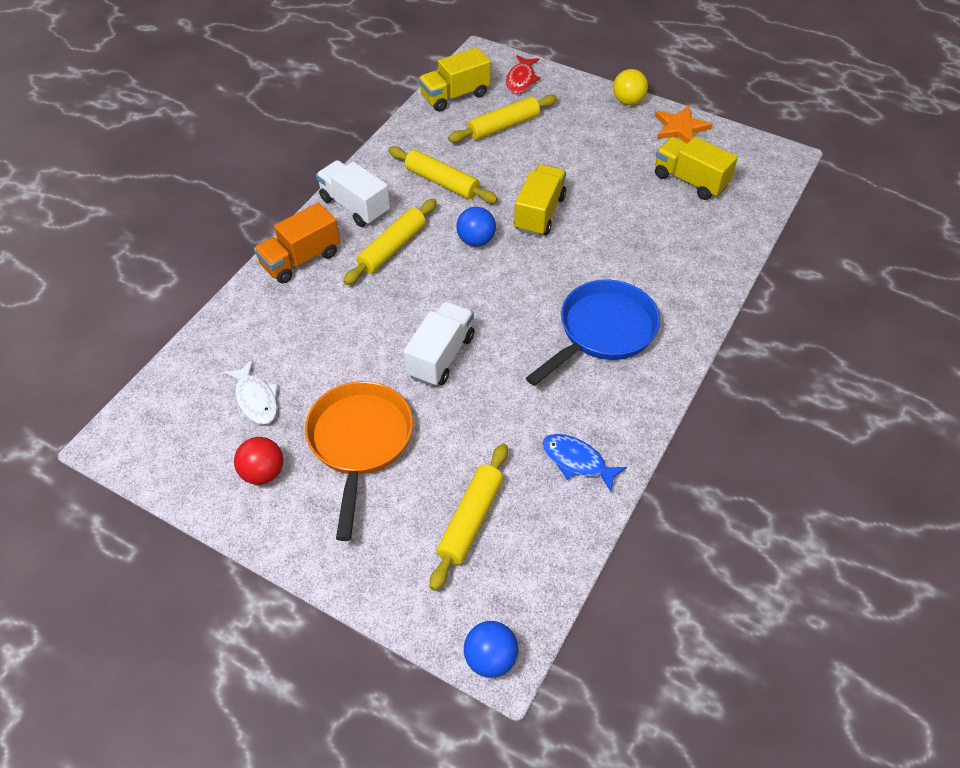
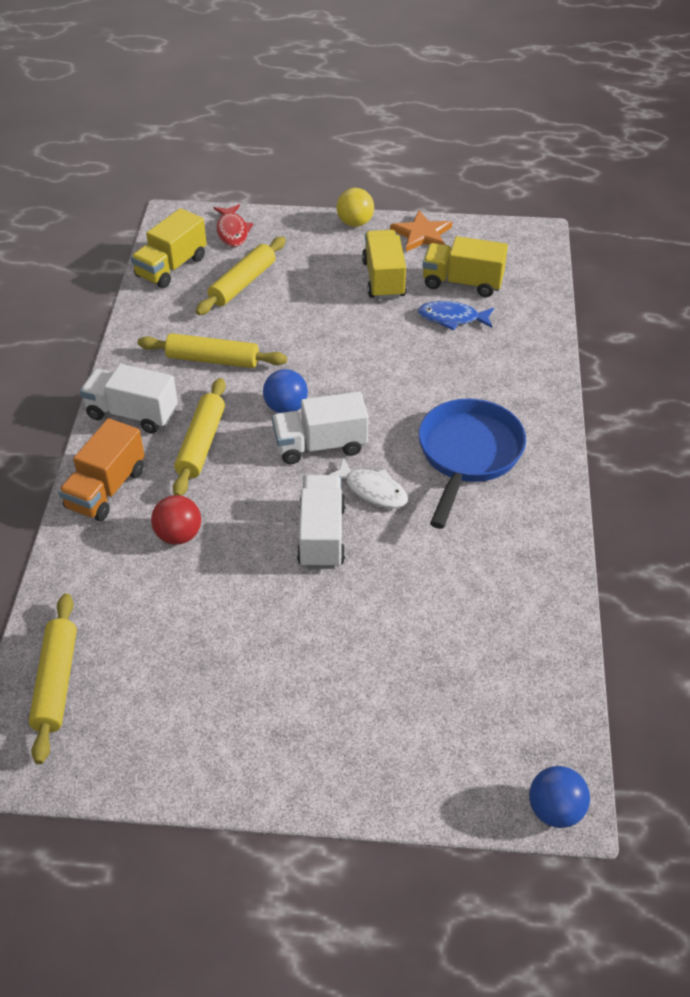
camera: 25 degrees left, 5 degrees down
white fish [223,360,278,425] -> white fish moved to [329,457,408,508]
red ball [234,437,283,485] -> red ball moved to [151,495,201,545]
orange pan [305,381,413,541] -> none
yellow rolling pin [430,443,508,591] -> yellow rolling pin moved to [29,593,77,764]
yellow truck [514,164,566,236] -> yellow truck moved to [362,230,407,299]
blue fish [542,434,627,492] -> blue fish moved to [418,301,494,330]
none -> white truck [272,392,368,464]

